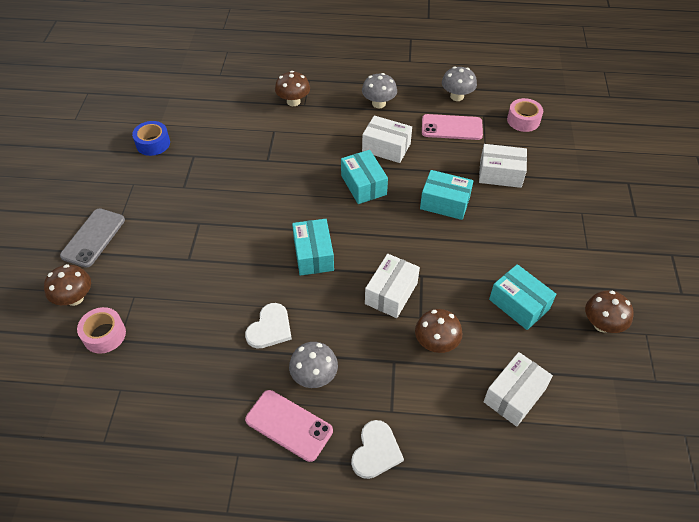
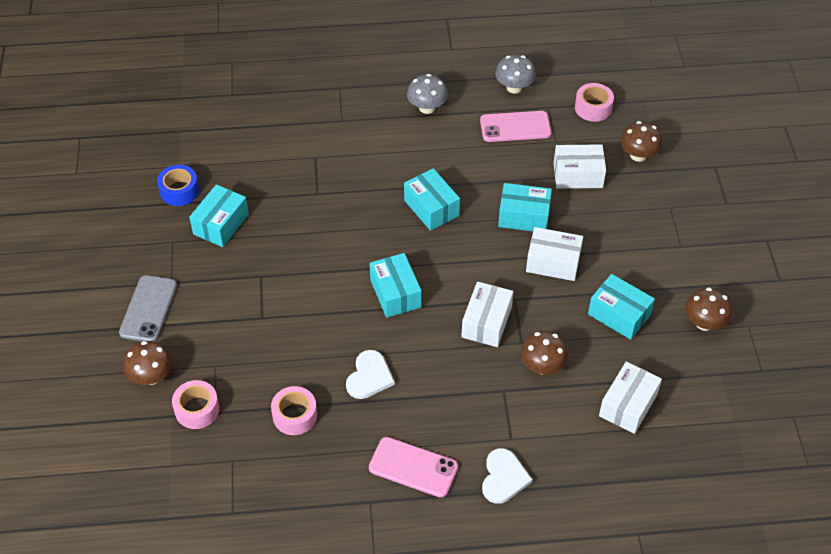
camera: 10 degrees left, 0 degrees up
brown mushroom [275,71,310,106] -> brown mushroom moved to [620,121,662,162]
grey mushroom [289,342,338,388] -> none
white box [362,116,412,163] -> white box moved to [526,227,583,281]
none -> turquoise box [189,184,249,247]
none -> pink tape [271,386,317,435]

